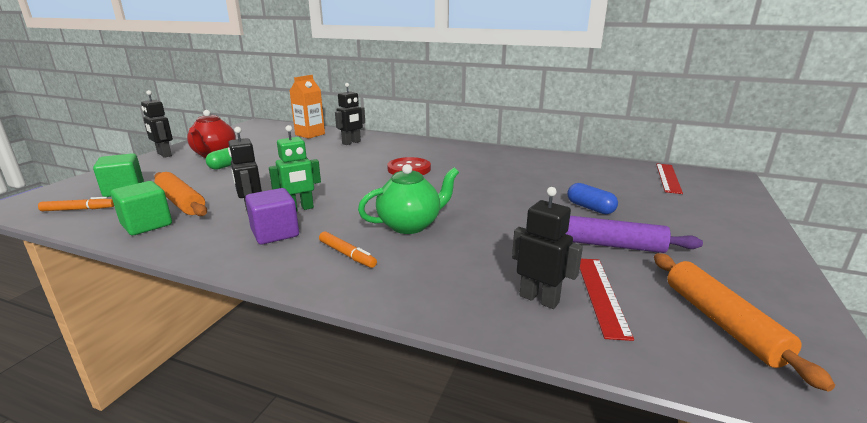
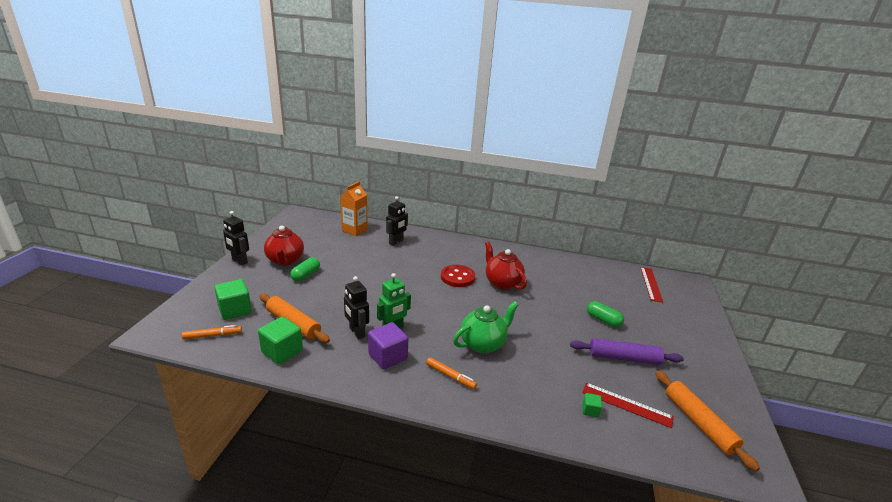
camera: 10 degrees left, 5 degrees up
black robot [512,187,583,309] -> green cube [582,393,602,418]
blue capsule [567,183,618,214] -> green capsule [587,301,624,327]
red ruler [580,259,634,341] -> red ruler turned 60 degrees counterclockwise [582,383,674,428]
none -> red teapot [485,242,527,290]

